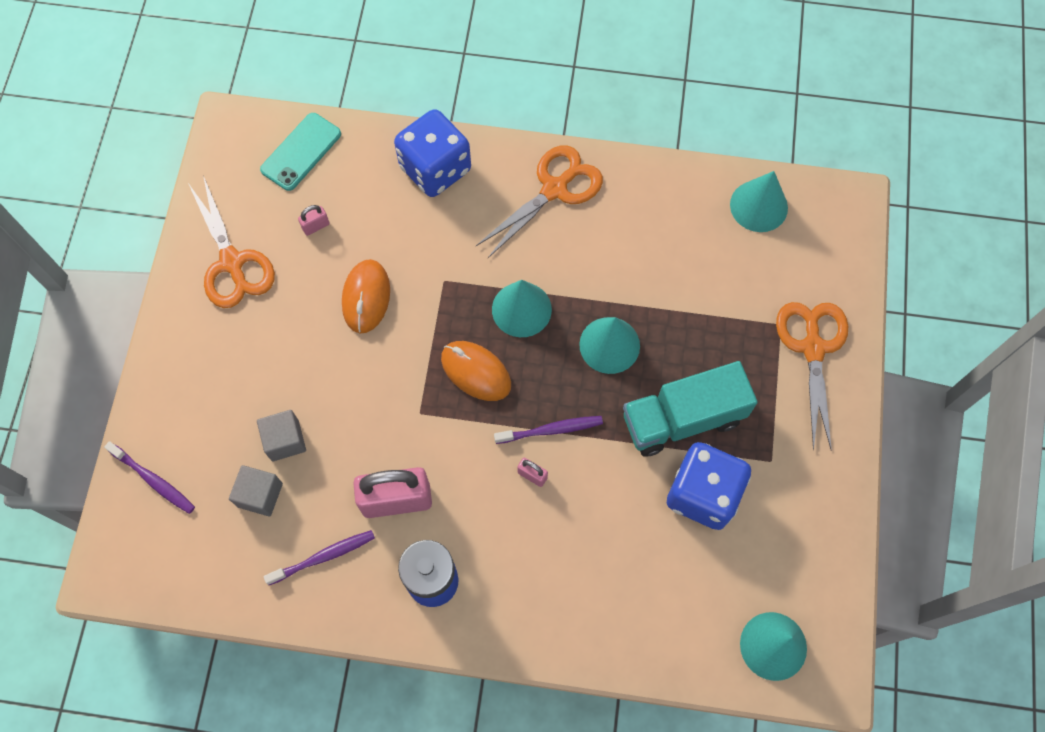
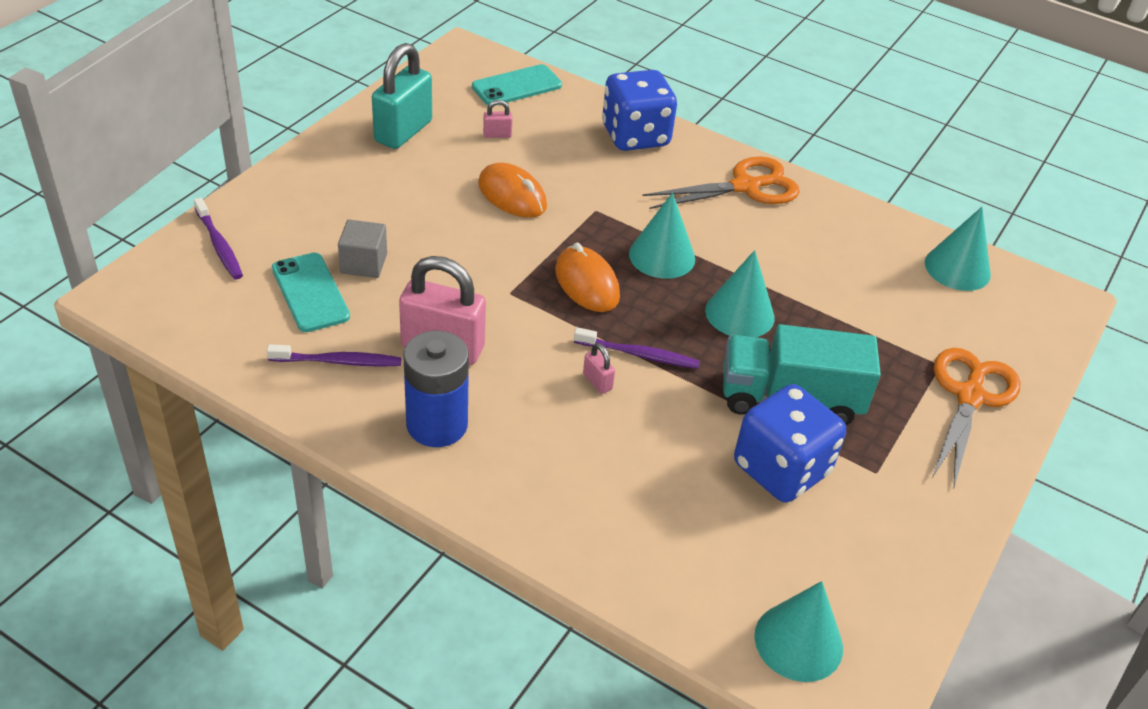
camera: 20 degrees right, 25 degrees down
orange scissors [188,175,275,308] -> turquoise padlock [372,43,432,149]
grey cube [229,465,283,516] -> turquoise phone [272,253,350,332]
orange mouse [342,259,390,333] -> orange mouse turned 75 degrees counterclockwise [478,163,547,218]

